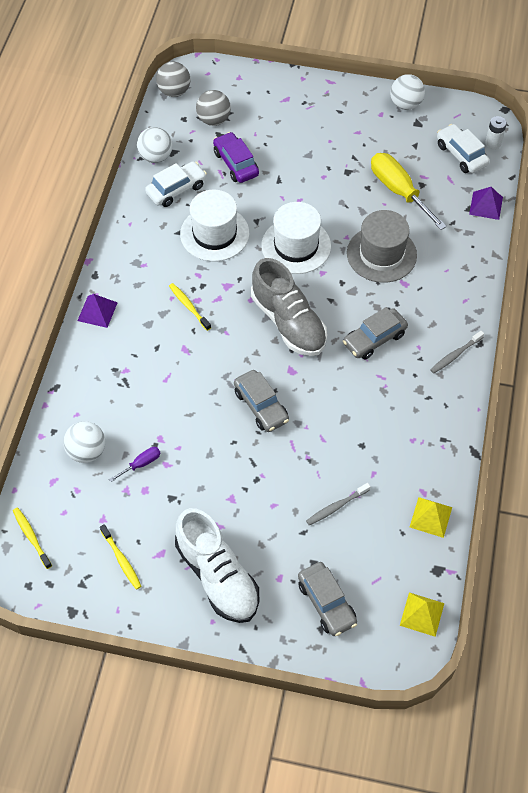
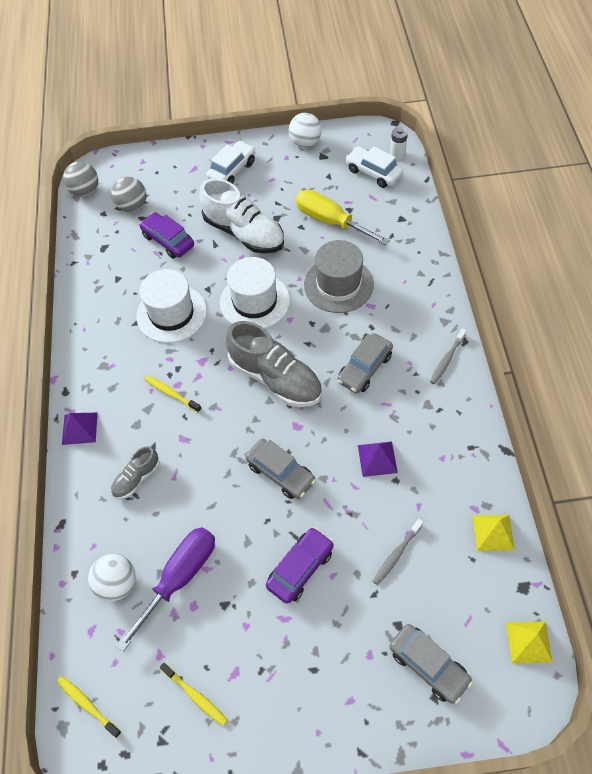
camera: 15 degrees left, 0 degrees up
purple screwdriver [109,447,160,482] -> purple screwdriver [116,527,215,652], size x2.16
white ball [137,127,173,163] -> none
white car [145,161,207,207] -> white car moved to [206,141,255,184]
white shoe [175,508,259,623] -> white shoe moved to [200,178,284,254]
purple pyramid [469,187,503,220] -> purple pyramid moved to [358,441,398,477]
none -> grey shoe [111,446,160,499]
none -> purple car [266,527,334,604]

